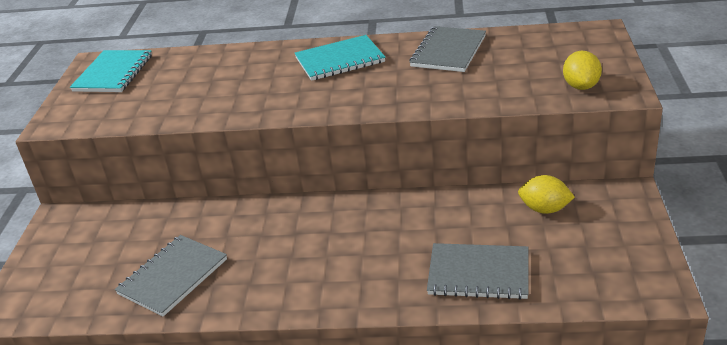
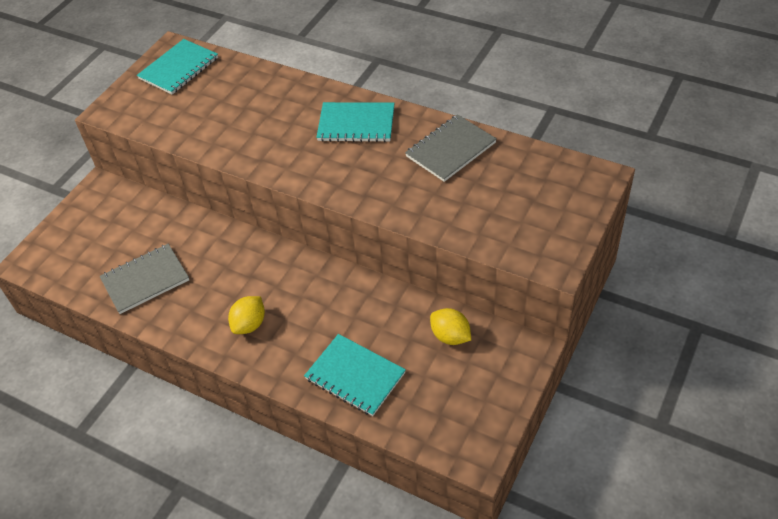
camera: 25 degrees right, 15 degrees up
grey notebook [427,243,529,300] -> turquoise notebook [304,334,406,416]
yellow lemon [563,51,602,90] -> yellow lemon moved to [228,296,265,334]

